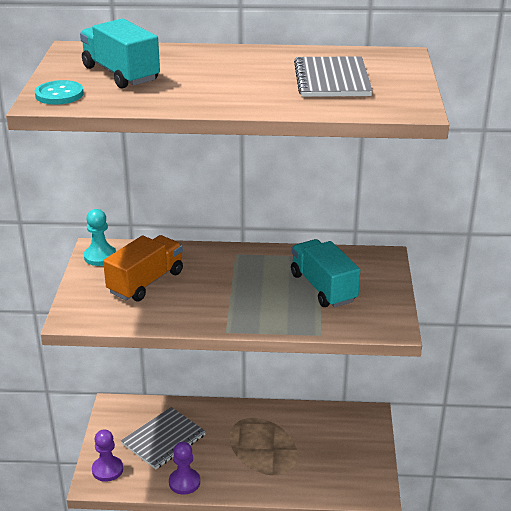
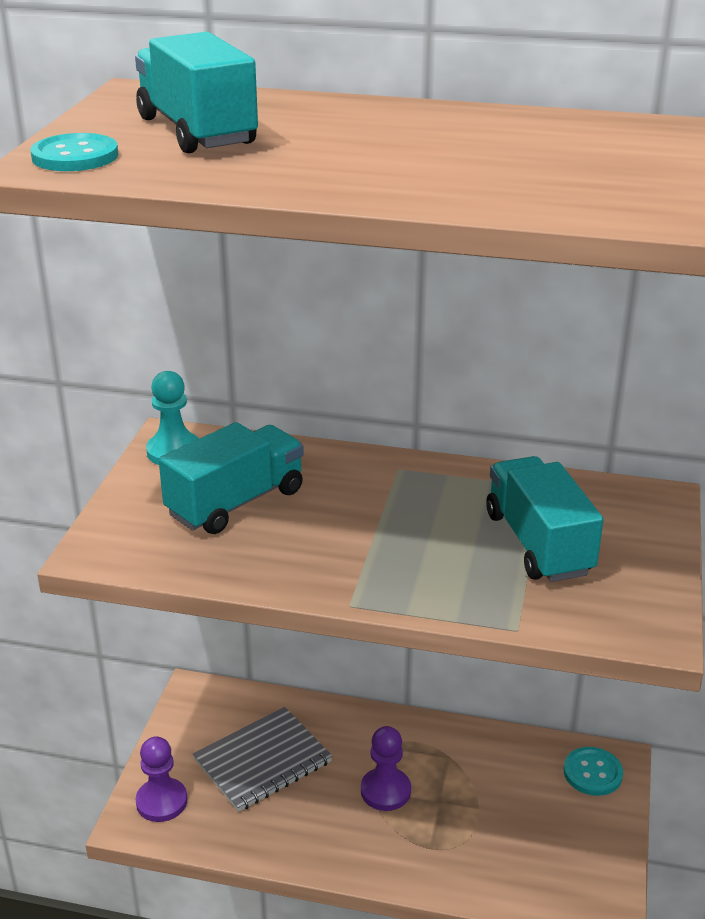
camera: 10 degrees right, 0 degrees up
orange truck [103,235,183,301] -> turquoise truck [159,422,304,534]
purple pawn [169,442,200,495] -> purple pawn moved to [361,726,411,811]
grey notebook [294,56,373,97] -> none
none -> turquoise button [564,747,623,796]

